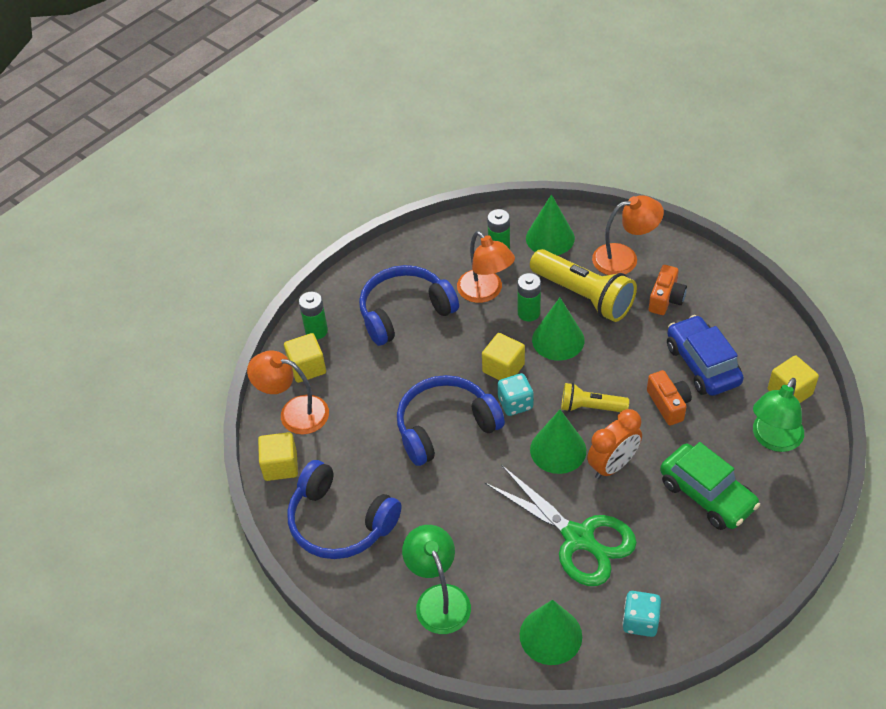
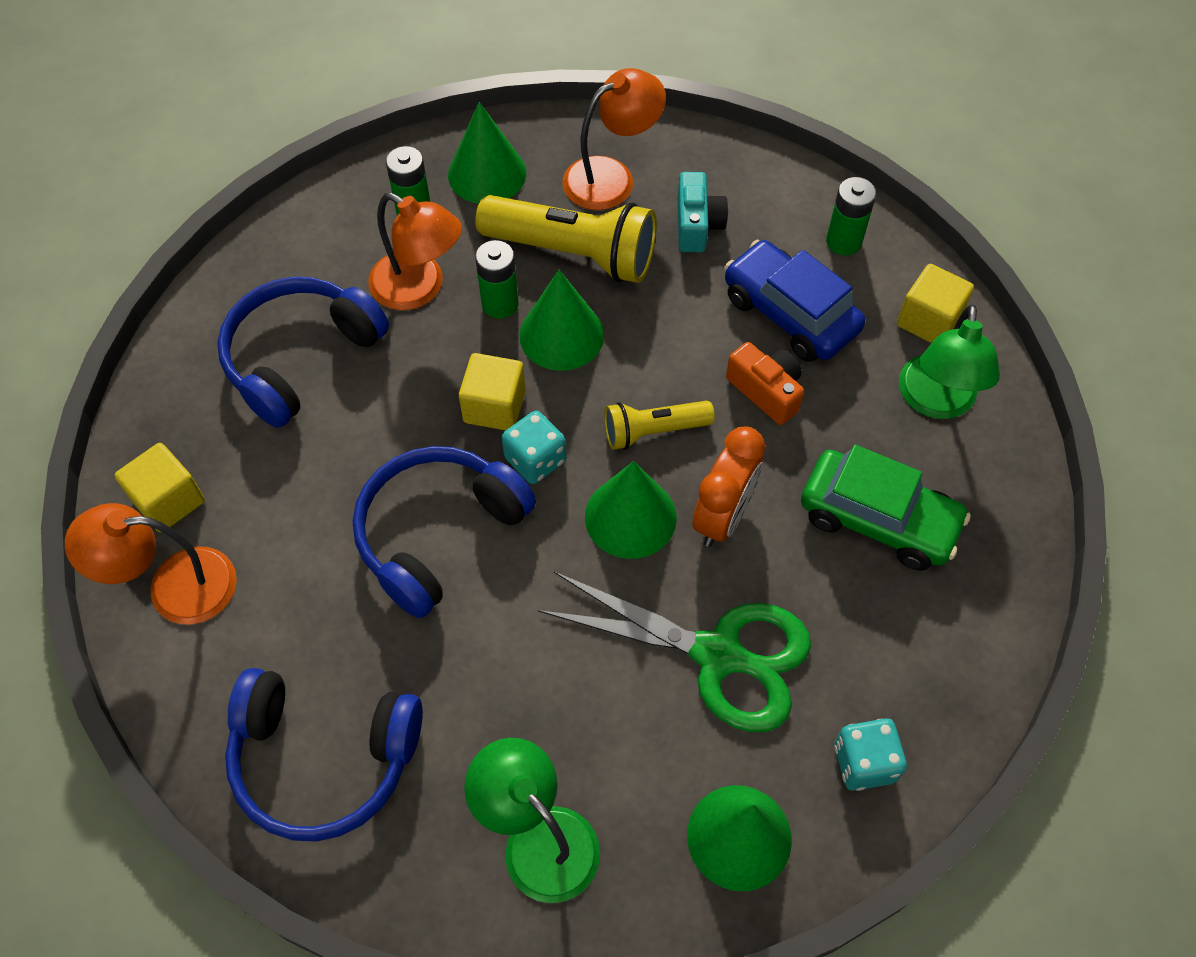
camera: 25 degrees left, 10 degrees up
yellow cube [258,432,298,481] -> none
green battery [299,292,328,339] -> green battery moved to [826,177,876,256]
orange camera [649,265,687,315] -> turquoise camera [678,172,728,252]

